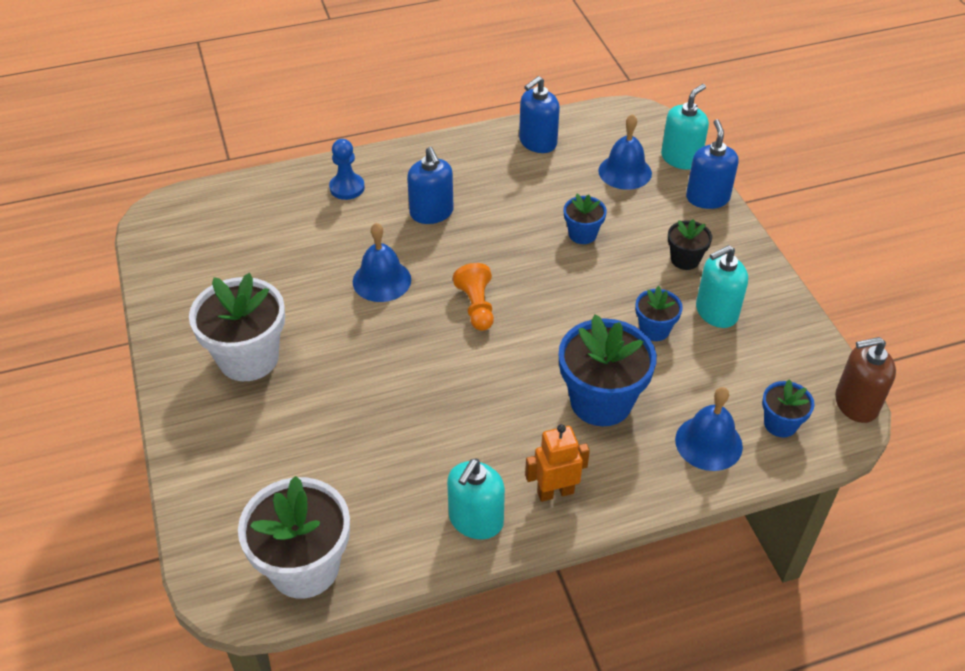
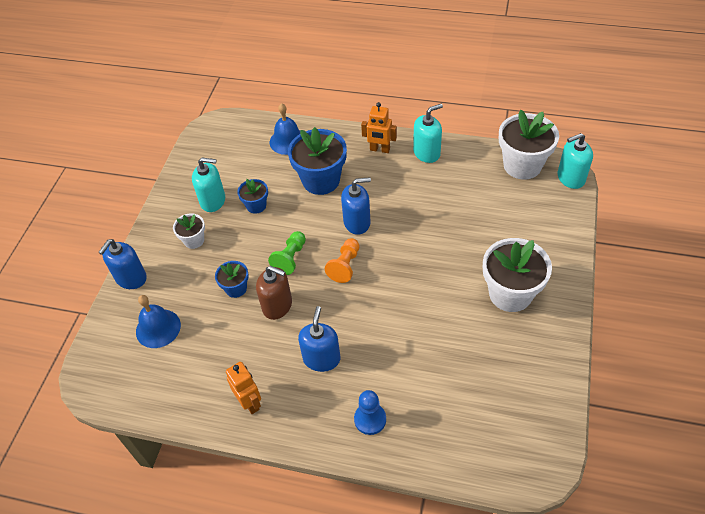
camera: 145 degrees left, 5 degrees up
blue bell [353,223,411,302] -> none
blue soap dispenser [519,76,560,153] -> blue soap dispenser moved to [341,177,371,235]
turquoise soap dispenser [661,84,709,170] -> turquoise soap dispenser moved to [558,133,593,189]
black flower pot [668,219,712,270] -> white flower pot [173,213,205,249]
blue flower pot [762,379,814,438] -> none
brown soap dispenser [835,337,896,423] -> brown soap dispenser moved to [256,266,292,320]
none -> orange robot [226,362,261,414]
none -> green pawn [268,231,306,275]

